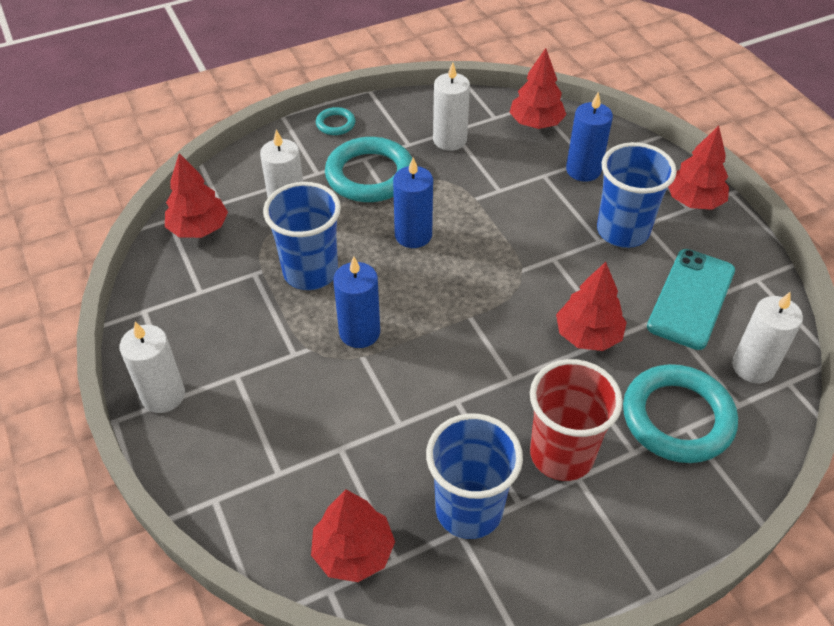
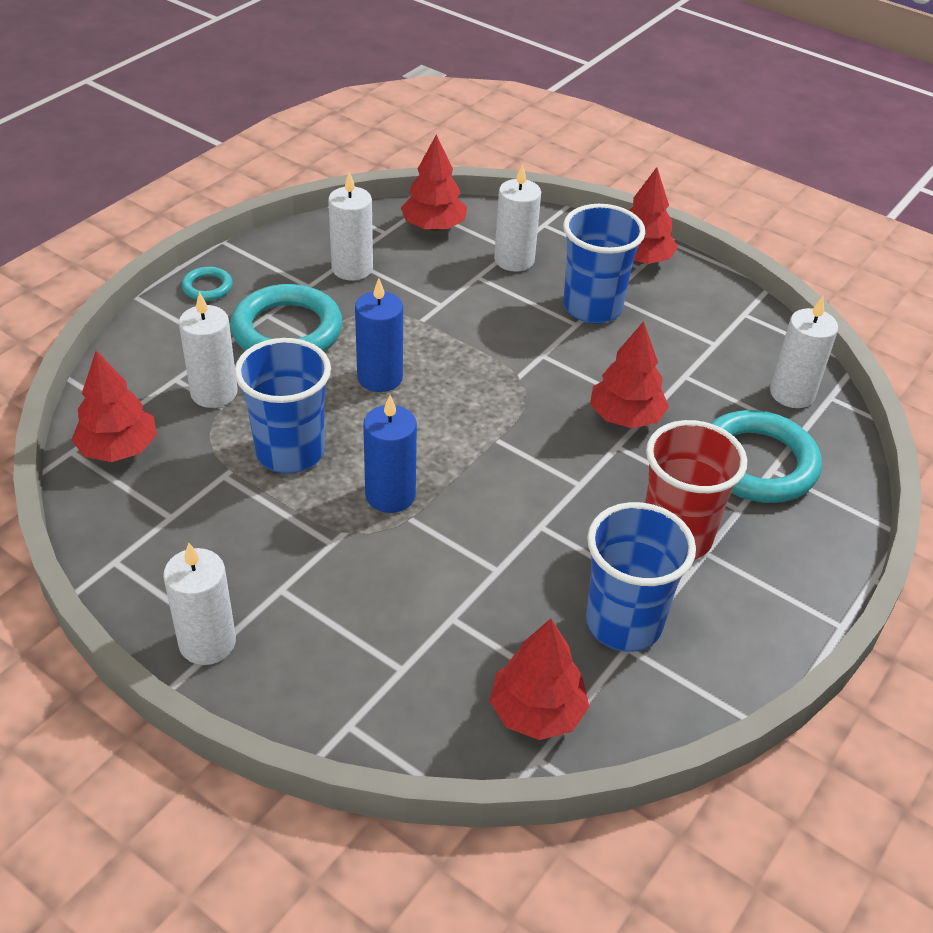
camera: 30 degrees left, 5 degrees down
blue candle [566,92,613,182] -> white candle [494,163,541,272]
turquoise phone [647,249,735,350] -> none

